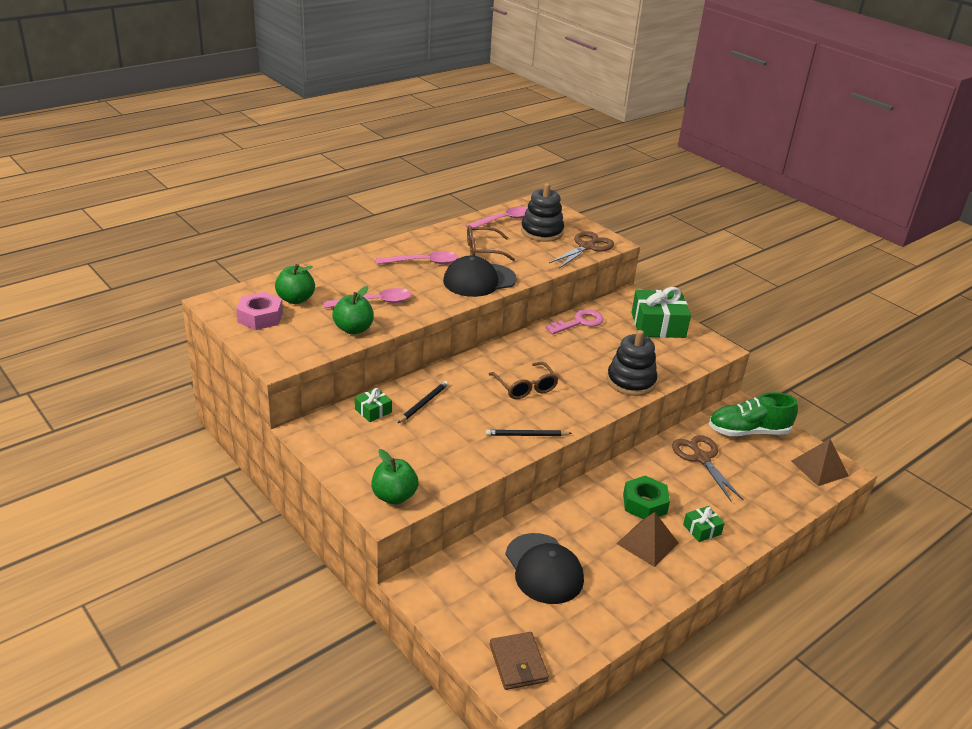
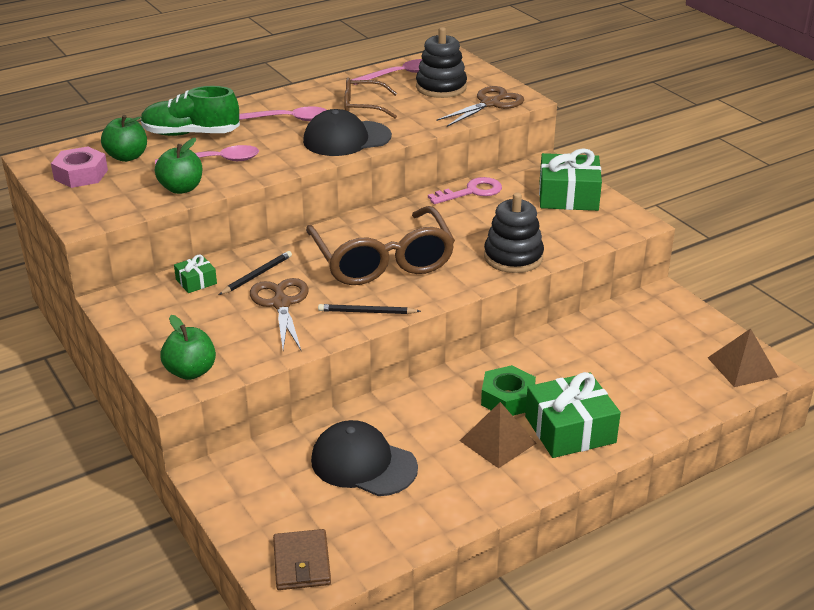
camera: 10 degrees right, 0 degrees up
brown glasses [488,362,558,399] -> brown glasses [306,206,455,285], size x1.92
black cap [505,533,584,604] -> black cap turned 135 degrees clockwise [311,420,418,496]
brown scissors [672,435,744,502] -> brown scissors moved to [250,278,309,350]
green gift [683,506,725,542] -> green gift [525,372,621,458], size x2.04
green shoe [708,392,798,436] -> green shoe moved to [141,86,240,136]

